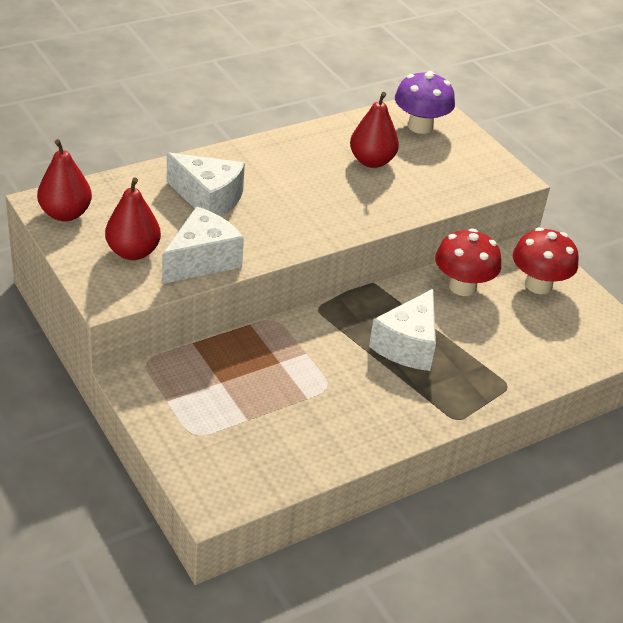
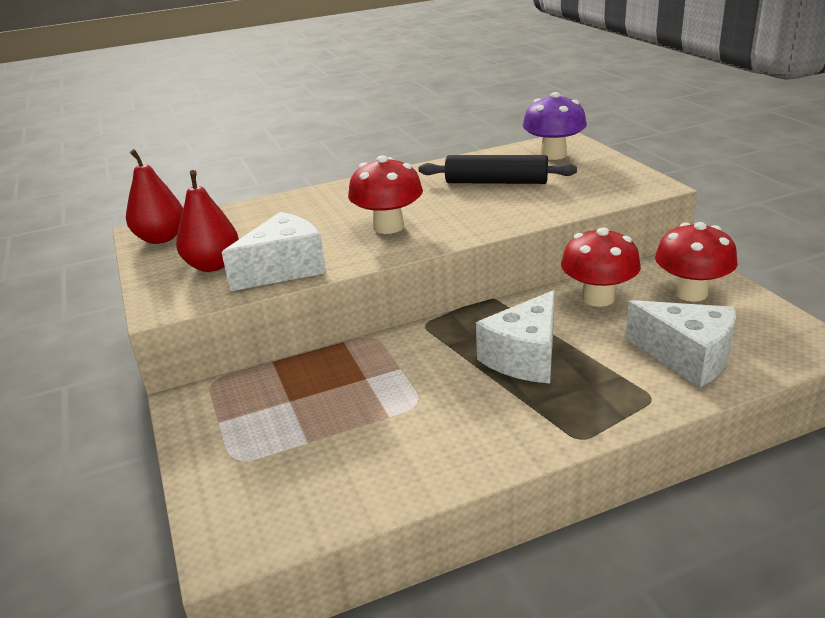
camera: 15 degrees right, 10 degrees down
white cheese [167,152,245,216] -> white cheese moved to [625,300,736,388]
red pear [350,92,399,168] -> black rolling pin [419,155,577,184]
none -> red mushroom [348,155,423,234]

